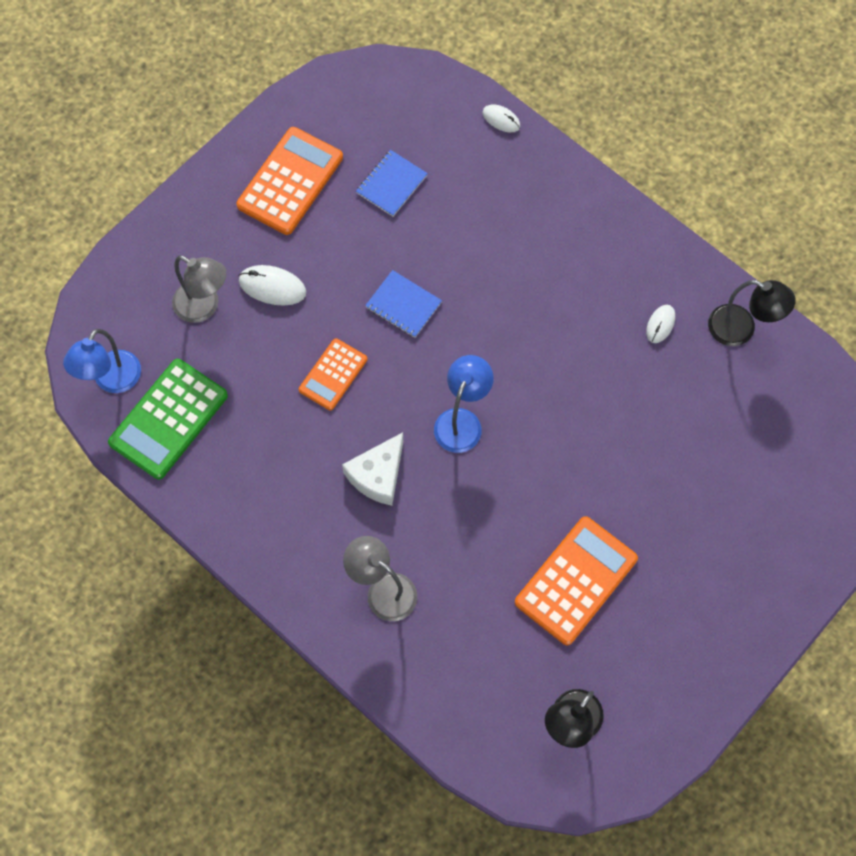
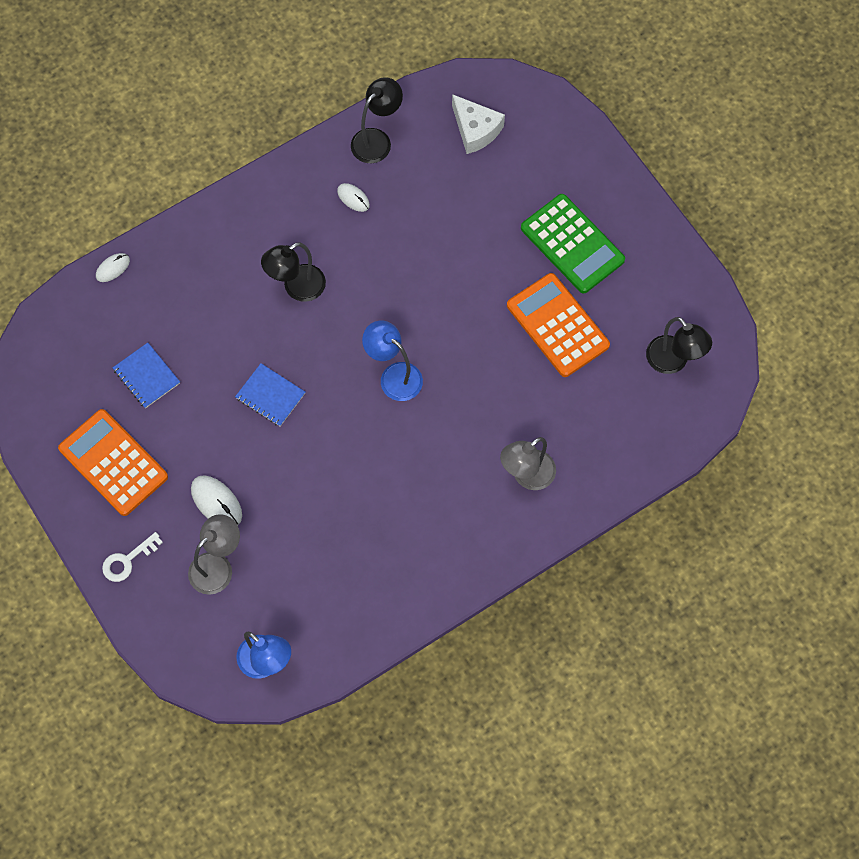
camera: 75 degrees left, 0 degrees up
green calculator [108,359,228,480] -> green calculator moved to [521,194,625,293]
white mouse [239,265,306,306] -> white mouse turned 75 degrees counterclockwise [191,475,242,526]
orange calculator [299,338,367,411] -> none
white cheese [342,432,403,506] -> white cheese moved to [452,94,505,154]
blue notebook [365,270,442,338] -> blue notebook turned 75 degrees clockwise [235,363,305,426]
none -> white key [102,532,163,582]
none -> black lamp [261,242,326,302]

